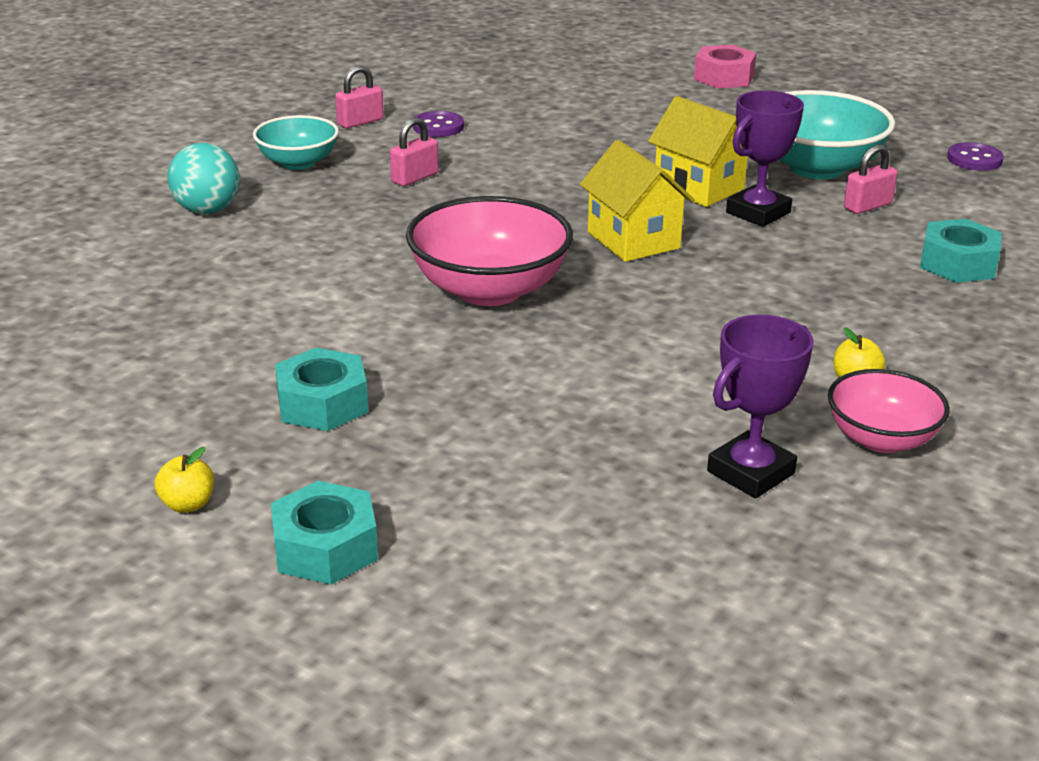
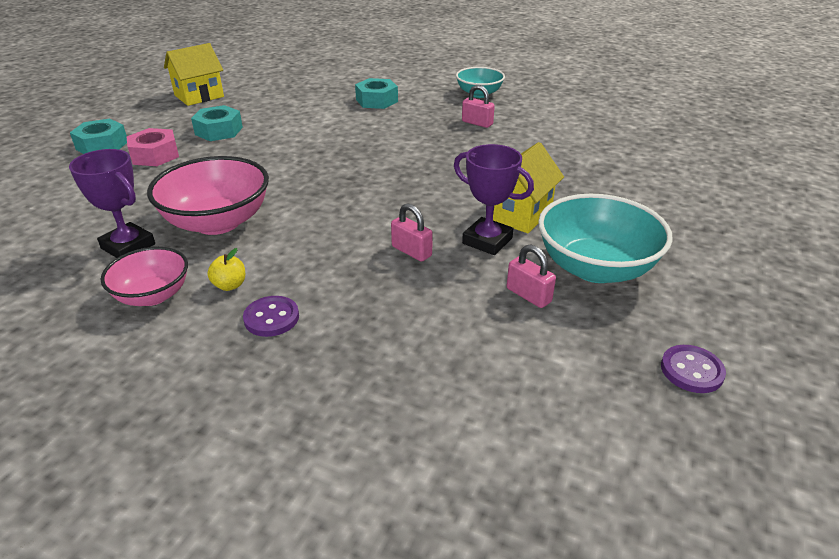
camera: 80 degrees right, 5 degrees up
yellow apple [155,447,214,513] -> none
turquoise ball [168,143,240,214] -> none
pink padlock [335,66,384,128] -> pink padlock moved to [391,203,433,262]
pink bowl [406,196,573,306] -> pink bowl moved to [147,156,269,235]
purple button [413,111,464,137] -> purple button moved to [243,296,299,337]
yellow house [579,140,695,262] -> yellow house moved to [164,43,224,106]
pink nut [694,45,756,89] -> pink nut moved to [127,128,179,166]
turquoise nut [920,219,1002,283] -> turquoise nut moved to [355,78,398,109]

